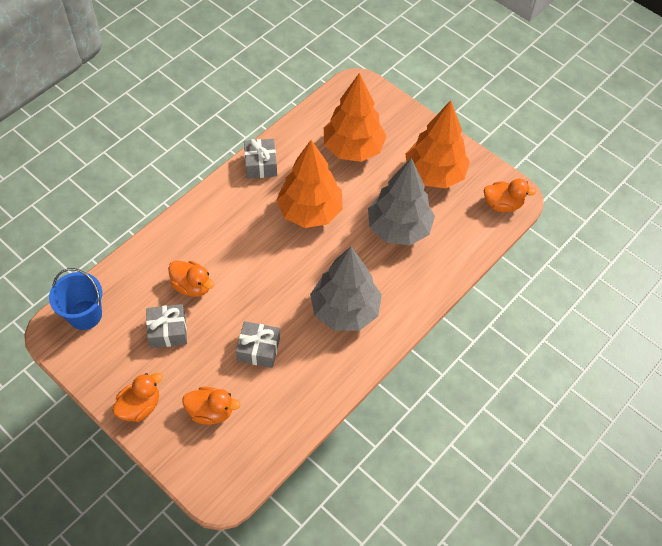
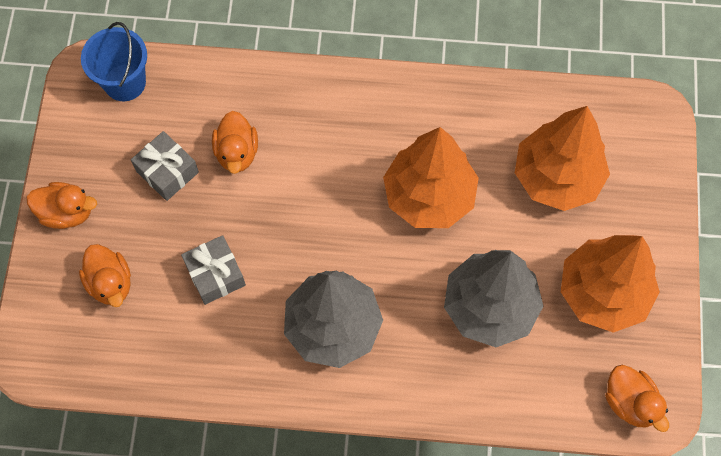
camera: 55 degrees right, 10 degrees up
grey gift [244,139,277,179] -> none

